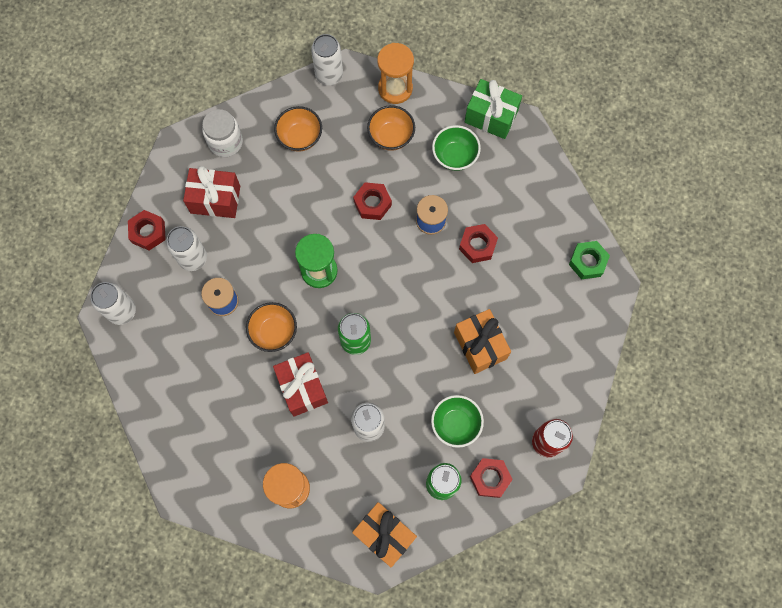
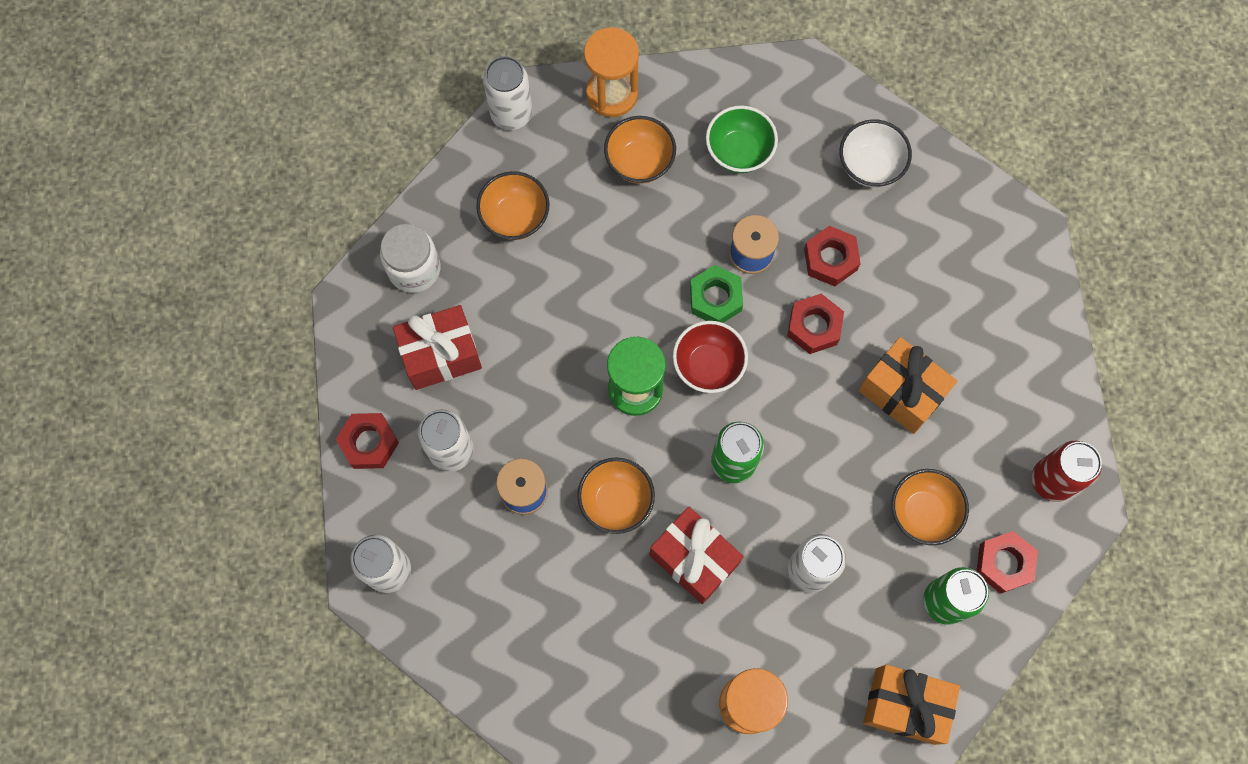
camera: 25 degrees left, 0 degrees up
red nut [353,182,392,220] -> red nut moved to [787,294,844,354]
green bowl [431,395,484,448] -> orange bowl [891,469,969,545]
green gift [465,79,522,139] -> none
green nut [569,241,610,279] -> green nut moved to [690,265,743,323]
none -> red bowl [673,321,748,393]
none -> white bowl [840,119,912,187]

